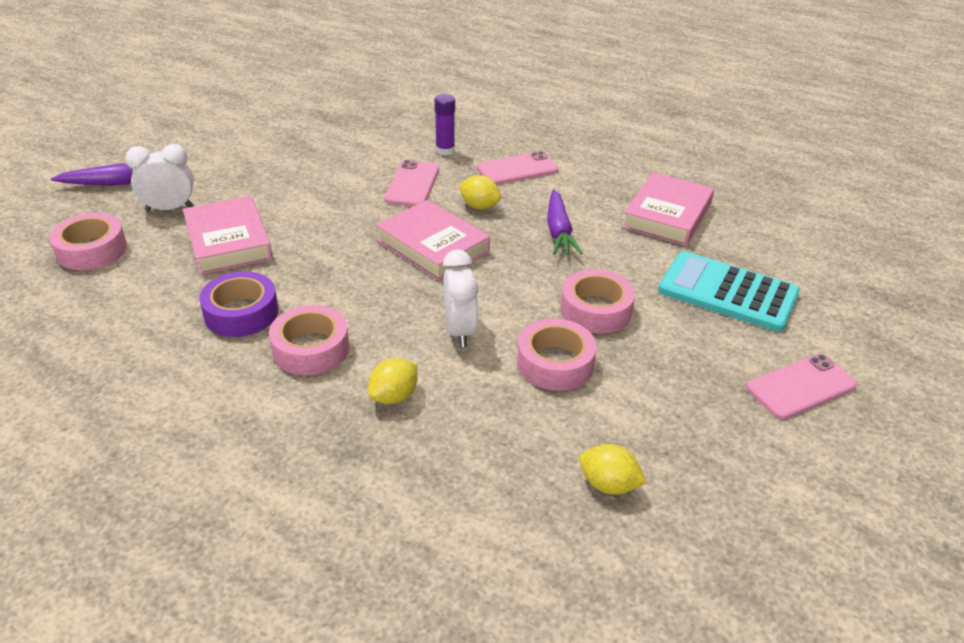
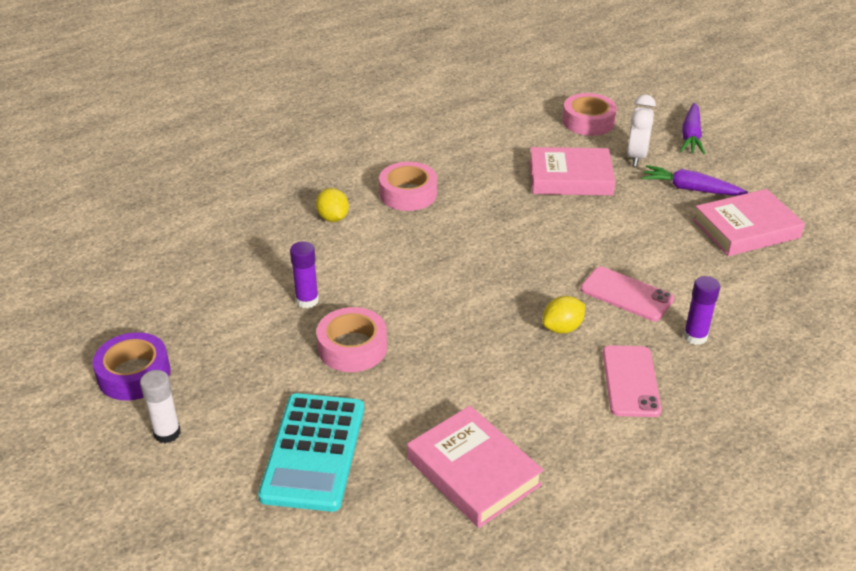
camera: 115 degrees right, 0 degrees up
purple tape [199,271,278,337] -> purple tape moved to [93,332,171,401]
pink book [376,200,490,281] -> pink book moved to [693,189,805,256]
white clock [443,249,479,347] -> none
pink tape [517,319,597,391] -> purple glue stick [290,241,319,308]
purple carrot [547,189,583,255] -> purple carrot moved to [641,165,748,196]
yellow lemon [579,444,647,495] -> none
turquoise calculator [658,251,800,332] -> turquoise calculator turned 135 degrees clockwise [258,393,364,512]
pink phone [746,354,857,419] -> white glue stick [140,370,181,443]

